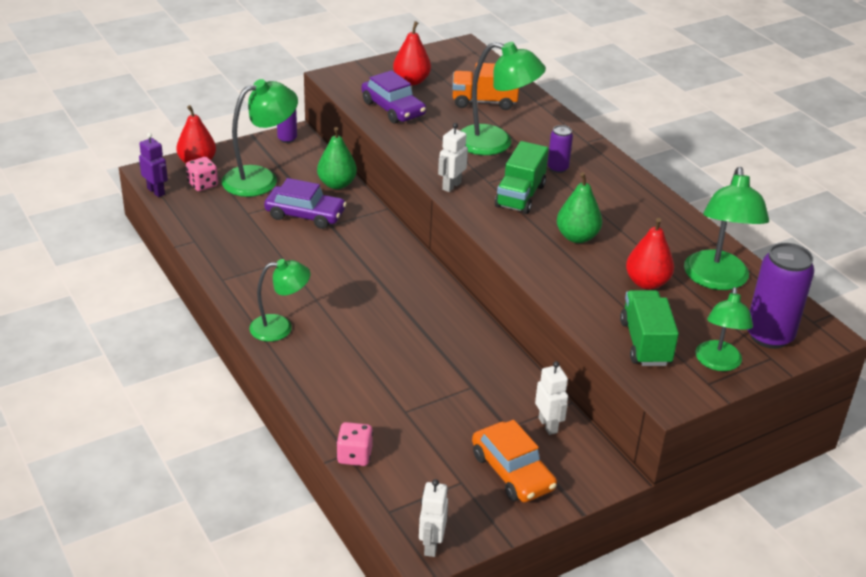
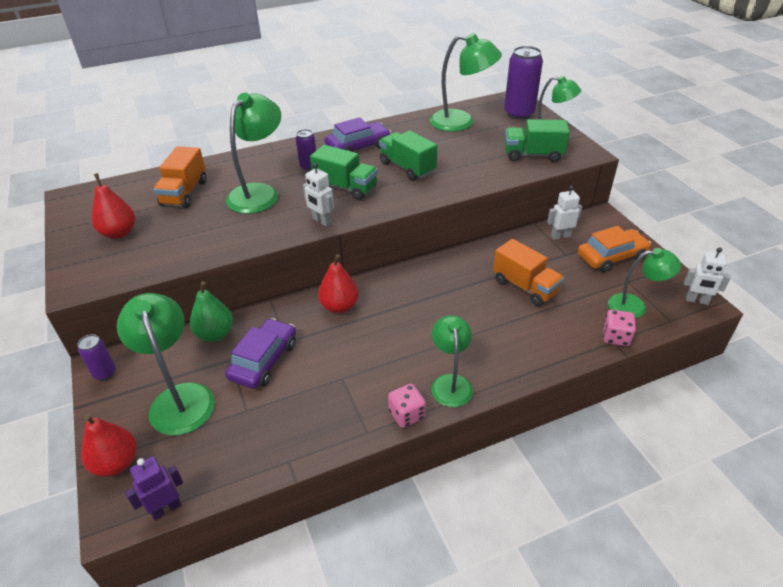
camera: 80 degrees left, 5 degrees up
pink dice [186,157,218,191] -> pink dice moved to [388,384,426,428]
purple car [361,70,426,124] -> purple car moved to [325,117,391,152]
green pear [557,172,602,243] -> green truck [379,130,437,181]
red pear [626,218,674,290] -> red pear moved to [318,254,359,313]
none -> orange truck [493,239,564,306]
none -> green lamp [608,248,681,319]

